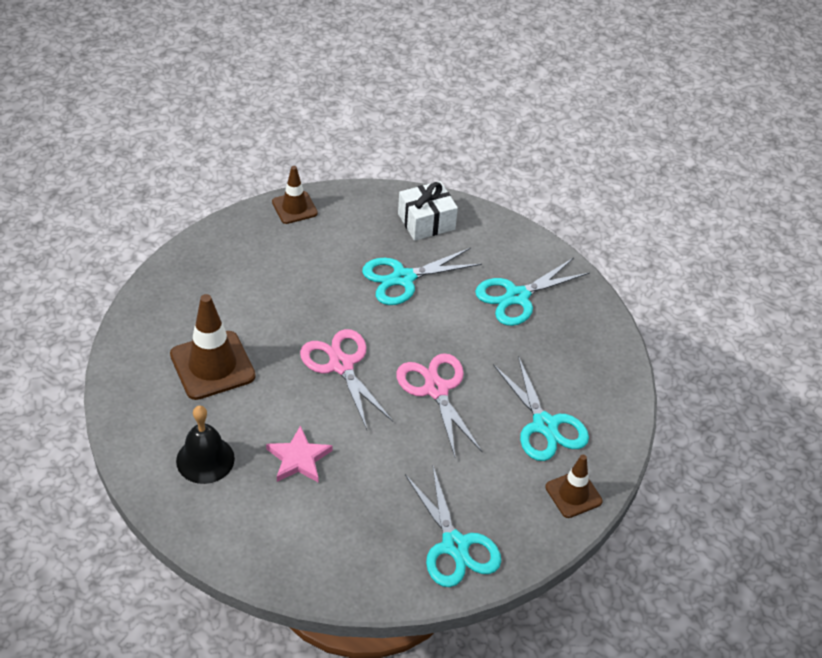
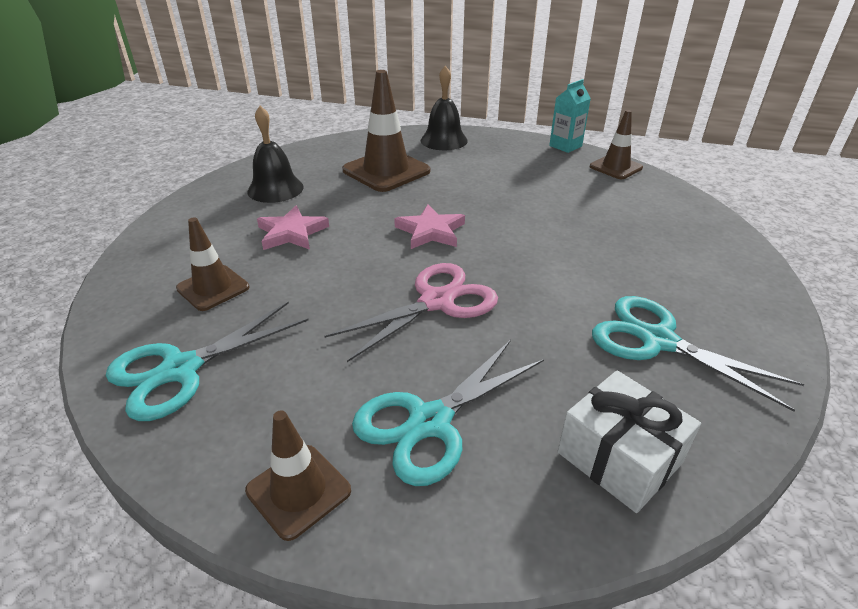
camera: 75 degrees right, 10 degrees down
pink scissors [300,329,393,430] -> pink star [394,205,465,249]
turquoise scissors [362,248,482,305] -> none
white gift [398,181,458,241] -> white gift moved to [558,370,701,513]
none -> brown traffic cone [176,217,249,311]
none -> black bell [421,66,468,150]
none -> turquoise carton [549,79,591,153]

